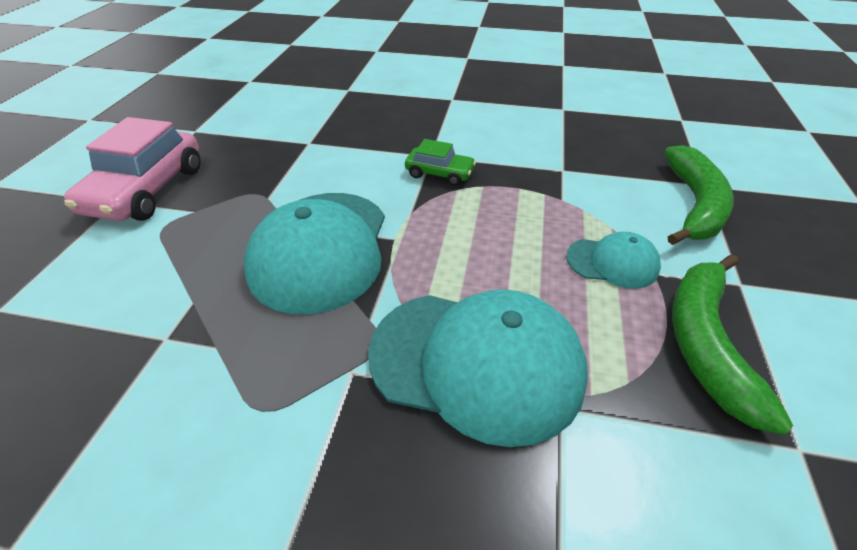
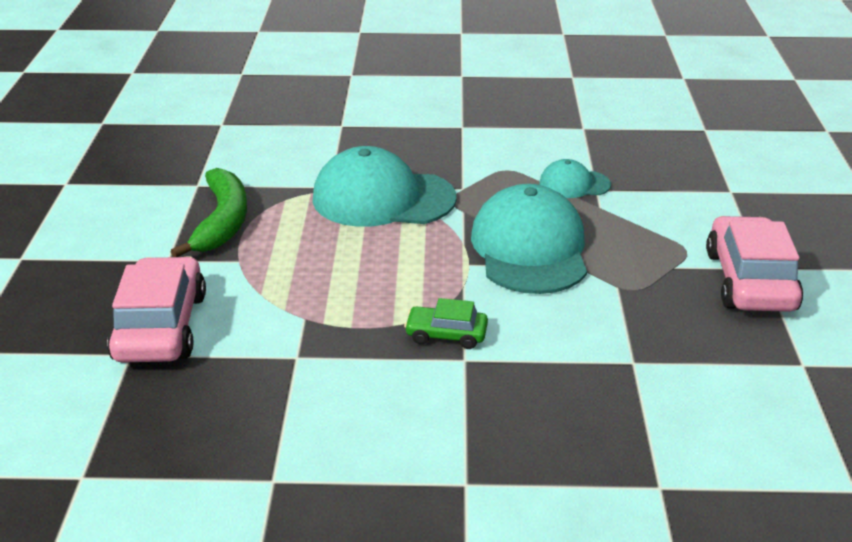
camera: 170 degrees right, 10 degrees down
turquoise cap [566,232,661,289] -> turquoise cap moved to [539,159,611,198]
green banana [664,145,734,245] -> pink car [107,256,206,362]

